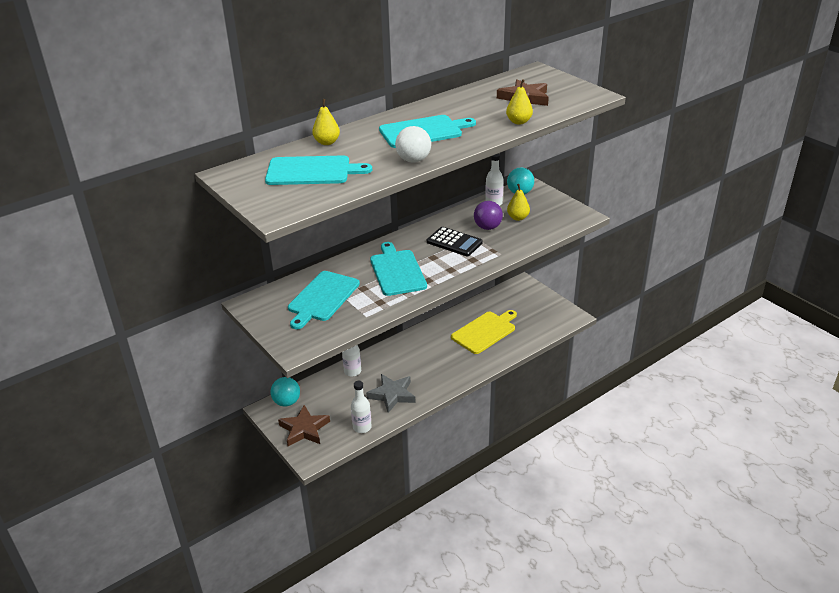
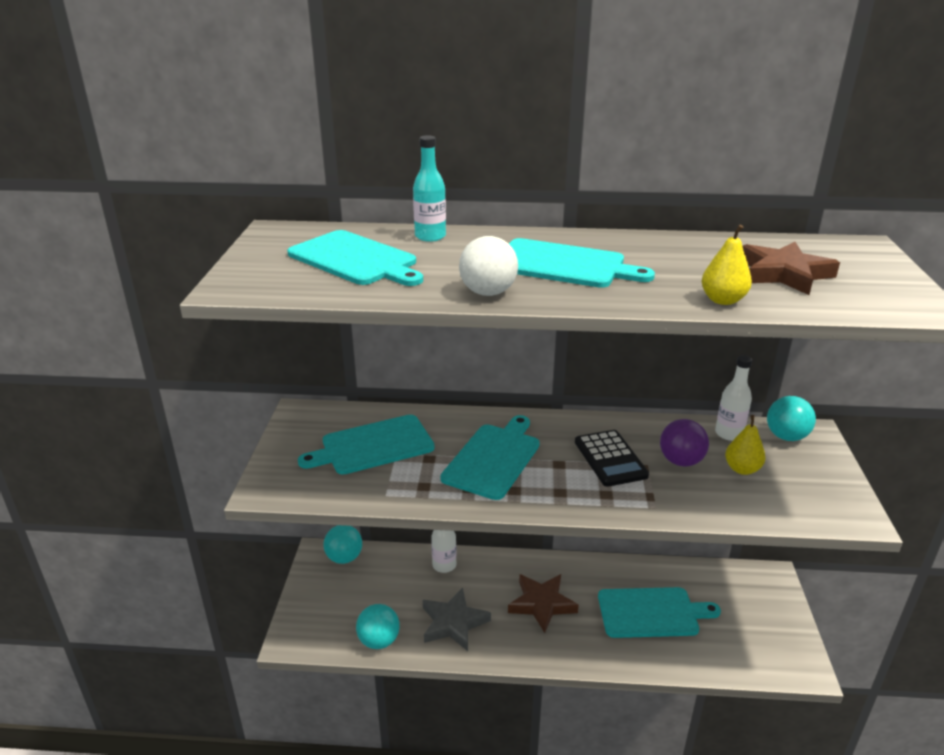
camera: 40 degrees right, 5 degrees down
brown star [278,405,330,446] -> brown star moved to [508,574,579,633]
yellow pear [312,99,340,145] -> turquoise bottle [413,135,446,242]
white bottle [351,381,372,433] -> turquoise ball [356,604,400,649]
yellow cutting board [451,310,517,354] -> turquoise cutting board [598,587,721,638]

